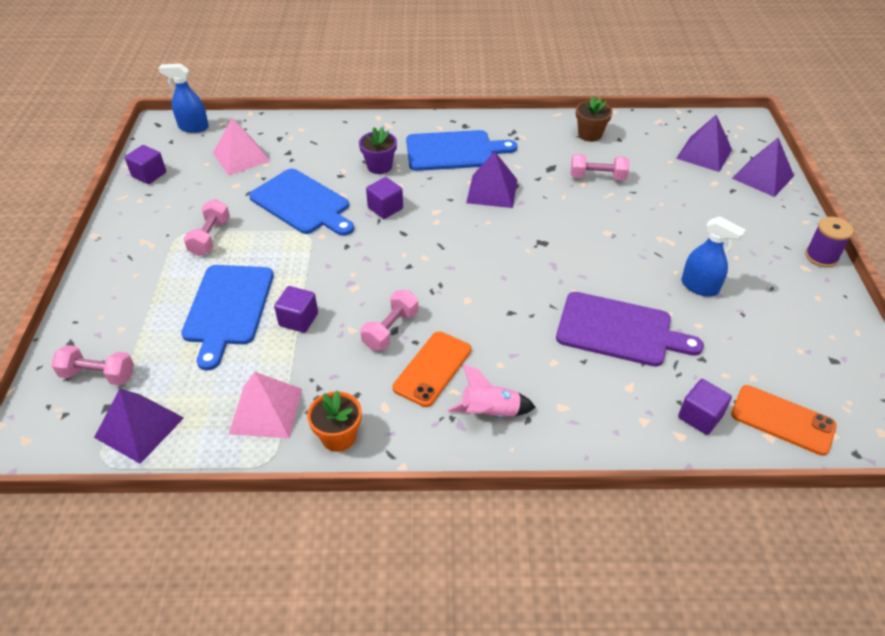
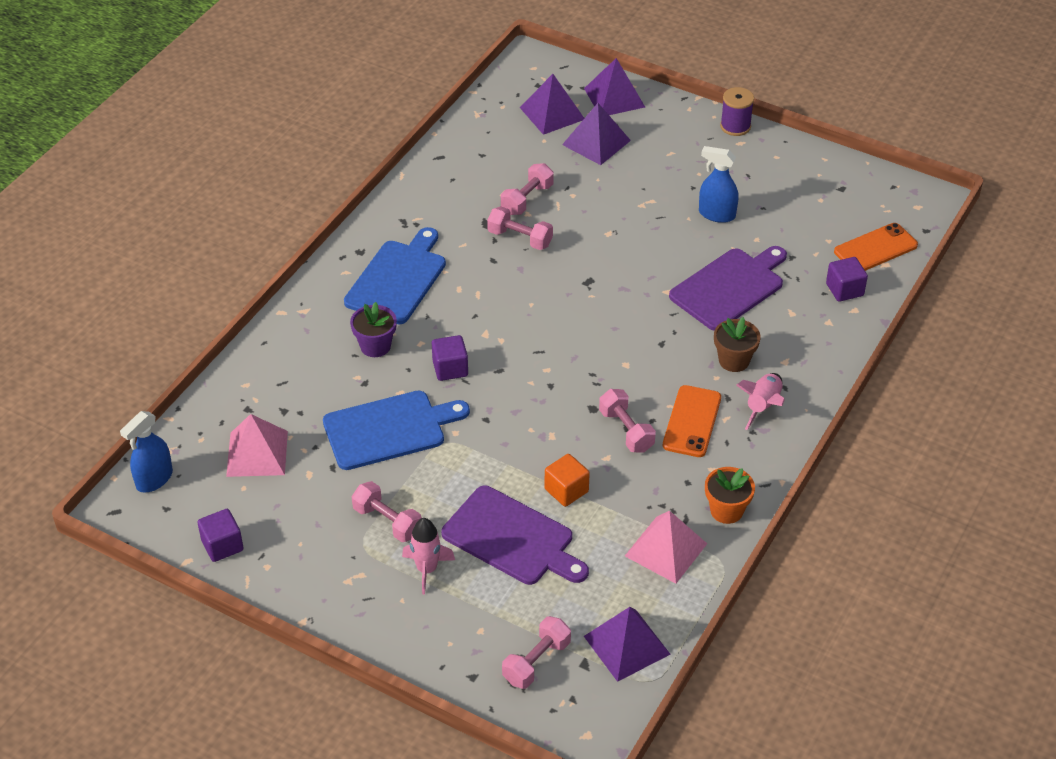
camera: 60 degrees left, 0 degrees up
blue cutting board [181,265,274,370] -> purple cutting board [441,486,589,585]
purple cube [274,286,318,333] -> orange cube [545,454,590,507]
orange phone [393,331,471,407] -> orange phone turned 45 degrees clockwise [663,385,721,457]
purple pyramid [466,151,517,208] -> purple pyramid moved to [562,103,631,165]
brown flower pot [576,96,613,142] -> brown flower pot moved to [714,317,761,372]
blue spray bottle [681,216,746,297] -> blue spray bottle turned 135 degrees counterclockwise [699,146,739,223]
none -> pink rocket [402,518,455,594]
none -> pink dumbbell [487,206,553,250]

